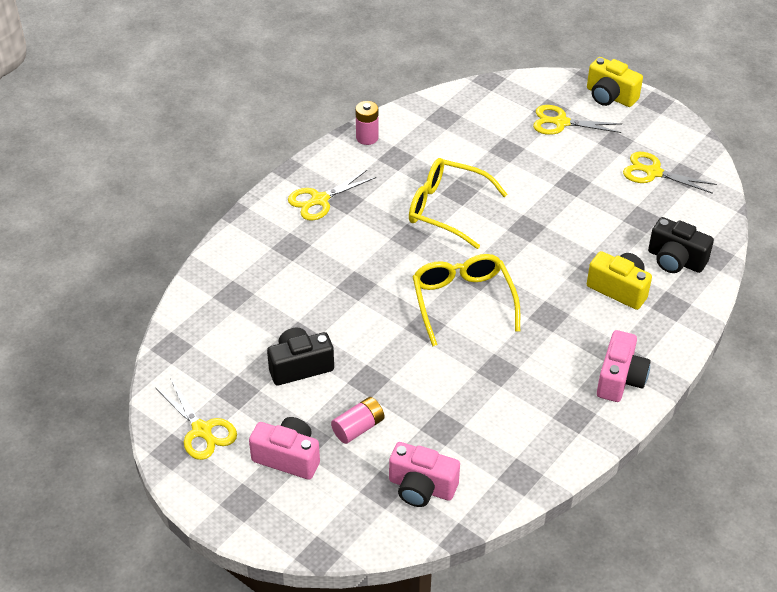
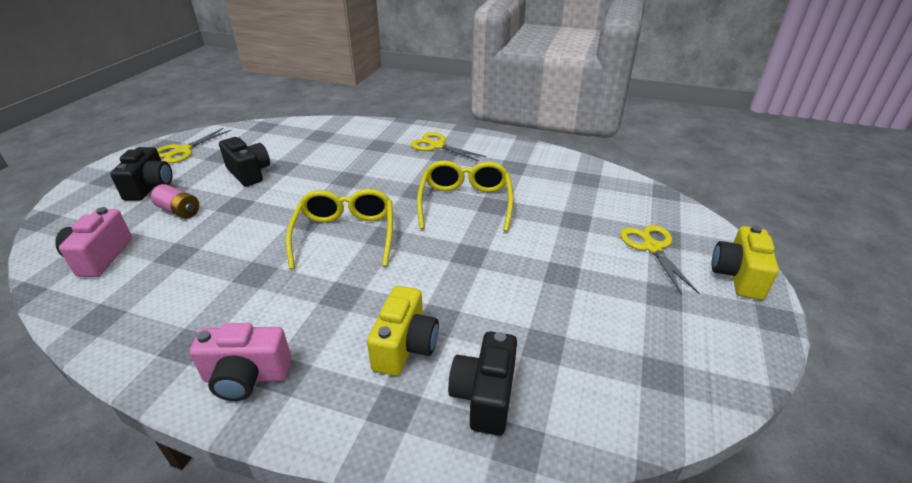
camera: 70 degrees right, 10 degrees down
pink camera [249,417,320,480] -> black camera [110,147,172,201]
pink battery [355,101,379,145] -> none
yellow glasses [412,254,520,347] -> yellow glasses turned 60 degrees counterclockwise [286,189,393,269]
yellow scissors [623,152,717,194] -> none

